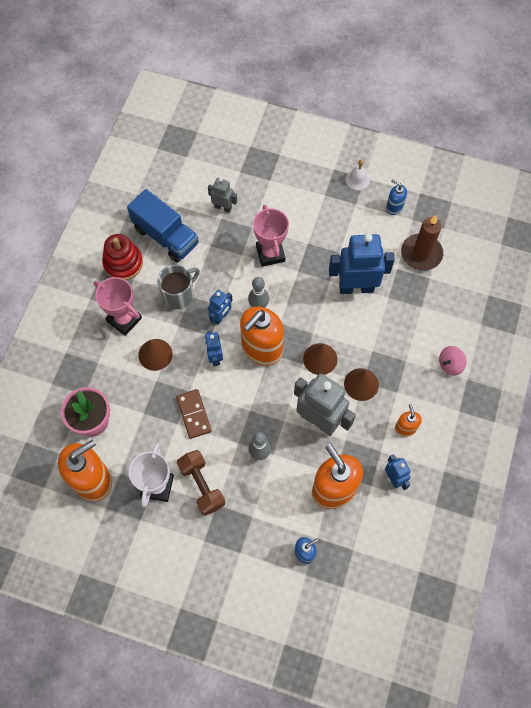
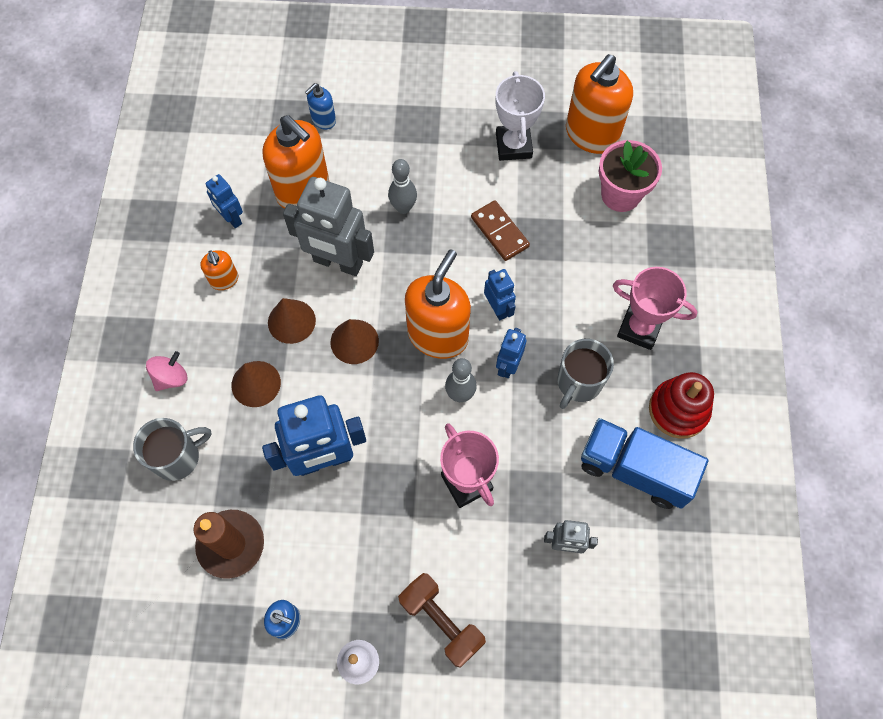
camera: 165 degrees right, 0 degrees up
brown cone [138,339,173,371] -> brown cone moved to [231,361,281,407]
brown dumbbell [177,450,225,516] -> brown dumbbell moved to [398,573,486,668]
none -> grey mug [133,418,211,481]

